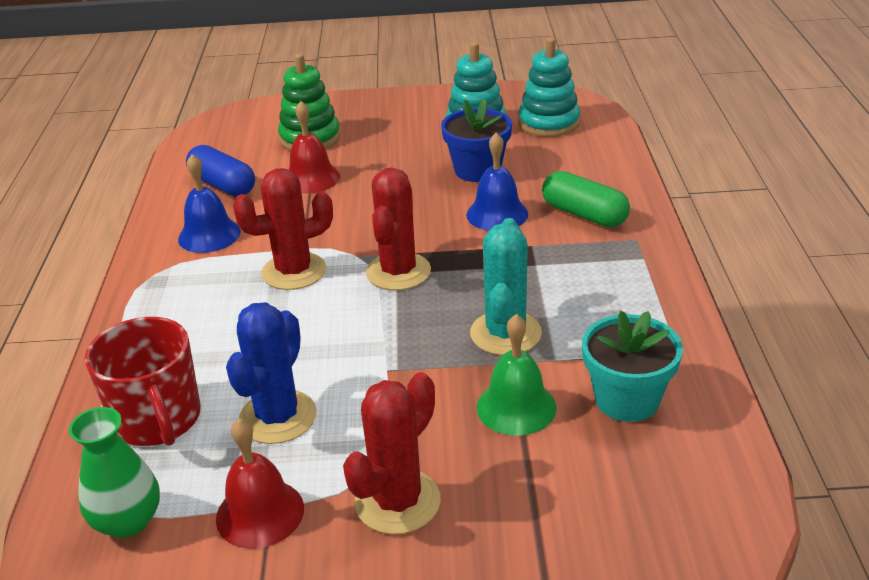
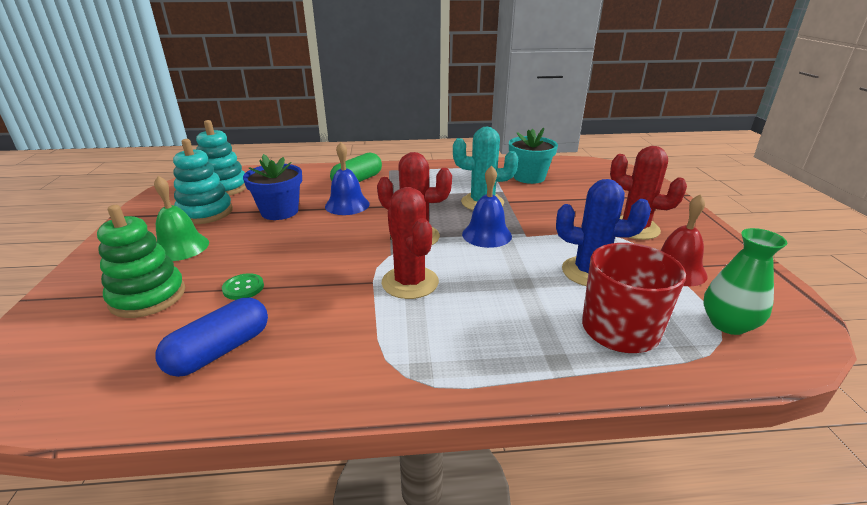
camera: 95 degrees left, 5 degrees down
blue bell [178,154,241,253] -> blue bell moved to [462,165,512,248]
red bell [289,101,340,193] -> green button [222,273,264,300]
green bell [477,314,557,436] -> green bell moved to [154,176,209,261]

